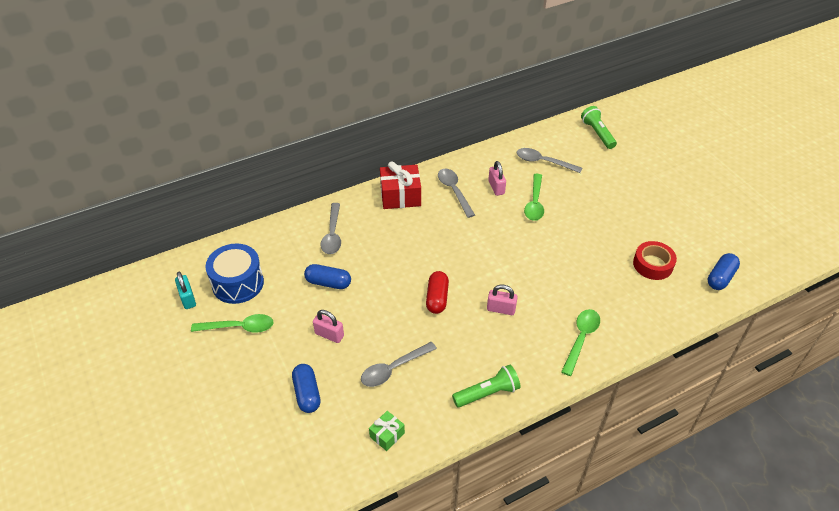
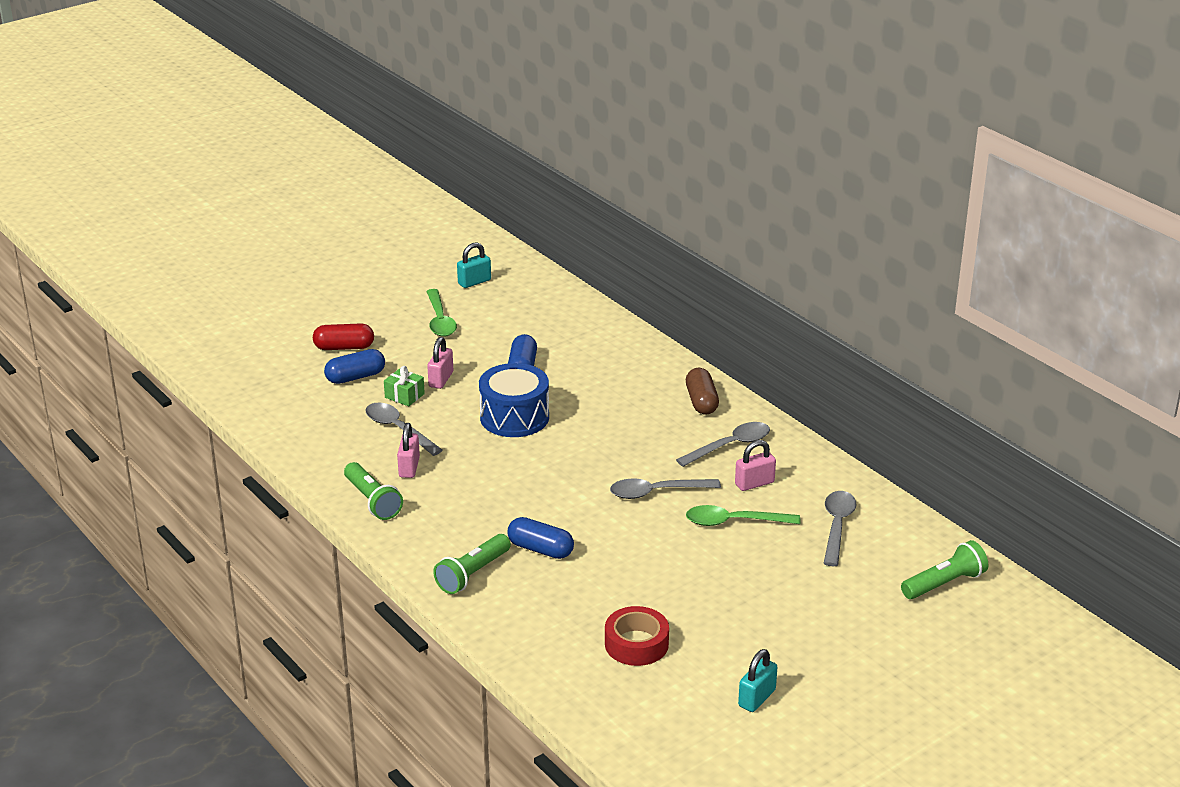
camera: 80 degrees right, 15 degrees down
blue drum [205,244,264,304] -> blue drum moved to [479,363,549,437]
grey spoon [321,203,341,254] -> grey spoon moved to [610,479,721,499]
green gift [369,411,405,451] -> green gift moved to [384,366,425,406]
red gift [380,161,421,209] -> brown capsule [686,368,719,415]
red capsule [426,271,449,314] -> red capsule moved to [313,323,374,350]
pink padlock [487,285,518,315] -> pink padlock moved to [397,423,420,478]
green spoon [561,309,600,376] -> green flashlight [433,534,511,594]
blue capsule [707,253,740,290] -> blue capsule moved to [507,517,574,559]
none -> turquoise padlock [738,649,777,712]

